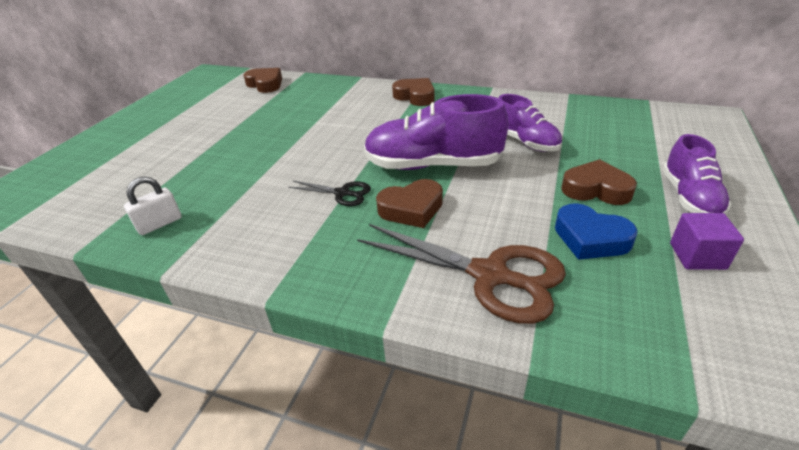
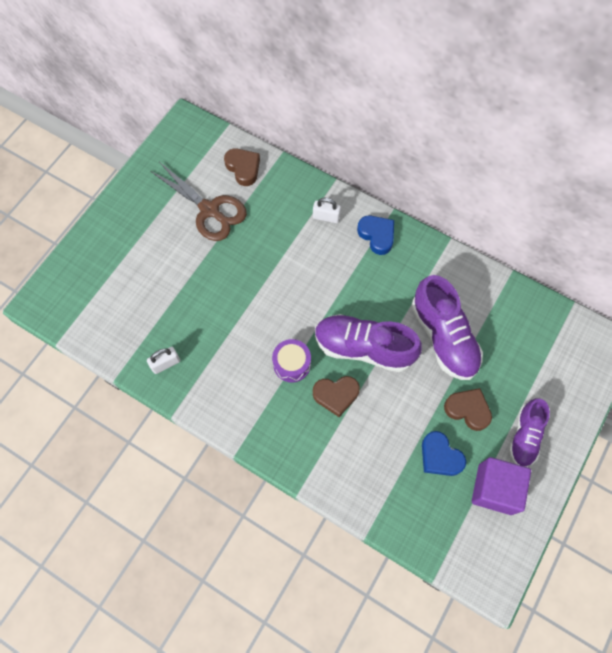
camera: 10 degrees right, 30 degrees up
black scissors [288,181,371,206] -> purple drum [272,339,311,382]
brown scissors [357,224,566,324] -> brown scissors moved to [150,163,247,241]
brown heart [392,78,434,106] -> blue heart [357,216,394,255]
purple shoe [499,94,562,152] -> purple shoe [411,275,483,380], size x1.62
purple cube [670,213,744,270] -> purple cube [472,457,531,515], size x1.69
none -> white padlock [313,198,341,223]

